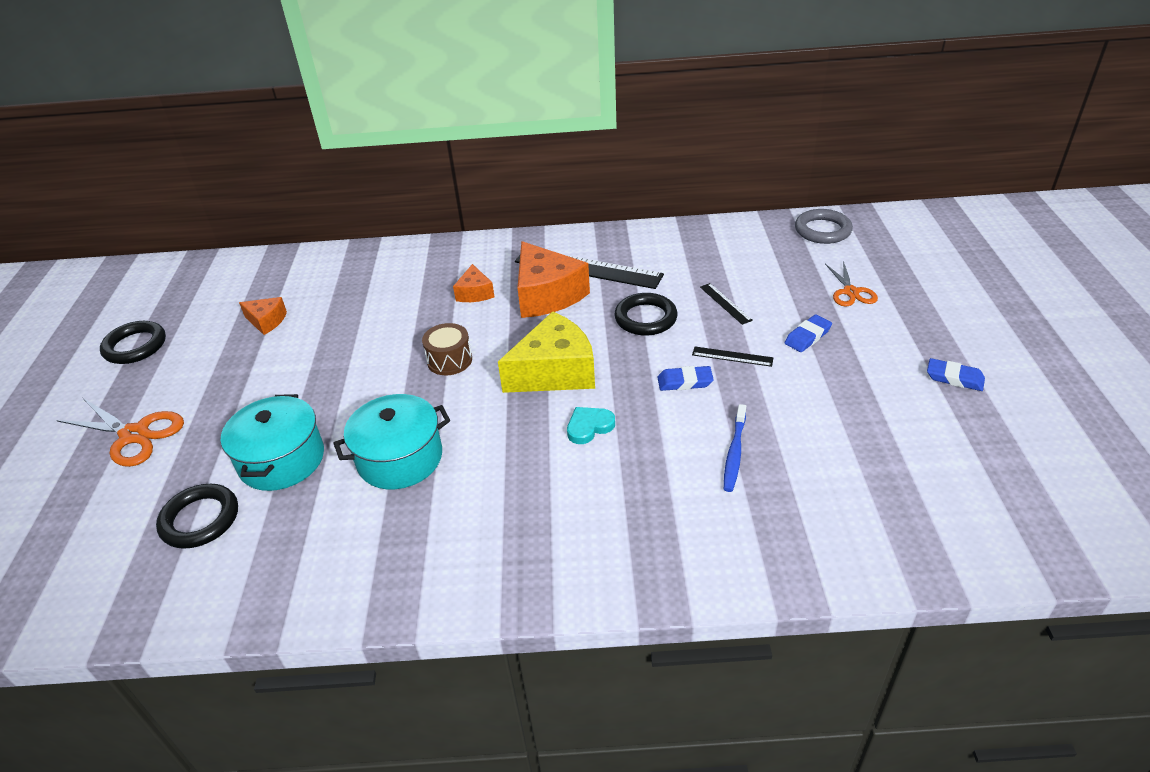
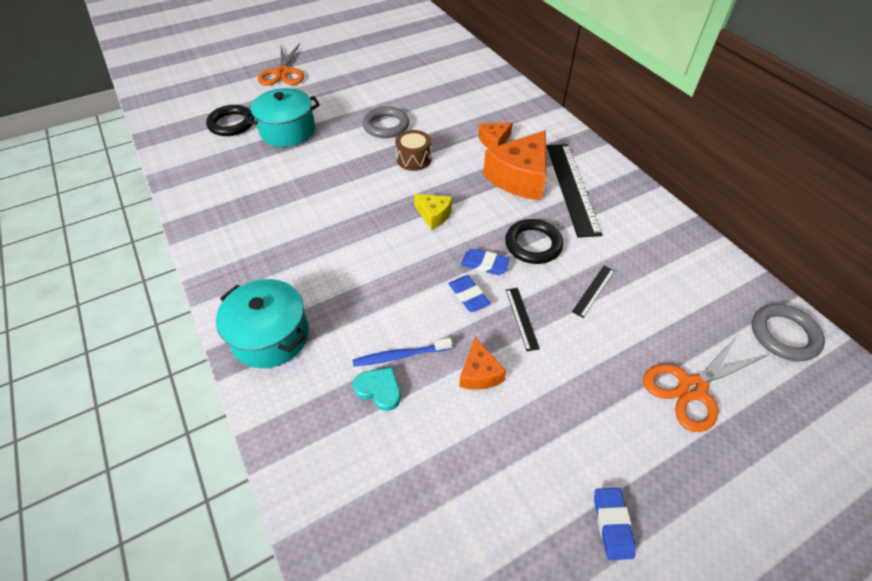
camera: 60 degrees right, 10 degrees up
black ring [100,321,166,364] -> none
orange cheese [239,297,287,335] -> orange cheese moved to [459,337,506,390]
turquoise pot [333,394,450,489] -> turquoise pot moved to [216,279,309,368]
yellow cheese [498,311,595,393] -> yellow cheese [414,194,452,230], size x0.51
turquoise heart [567,407,615,444] -> turquoise heart moved to [353,367,401,411]
blue eraser [784,314,832,352] -> blue eraser moved to [461,249,510,275]
orange scissors [825,261,878,307] -> orange scissors [643,333,768,432], size x1.55
none -> grey ring [362,106,409,138]

